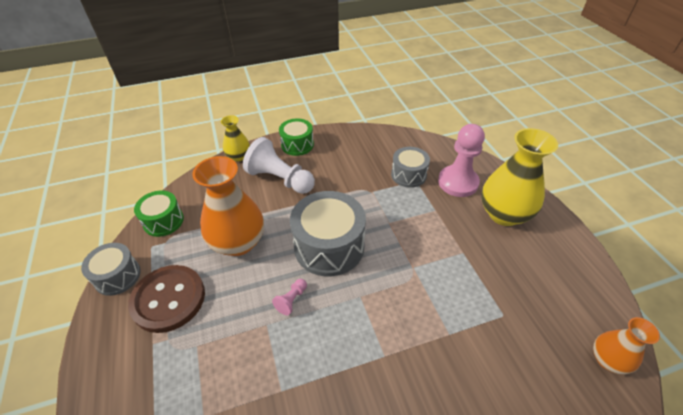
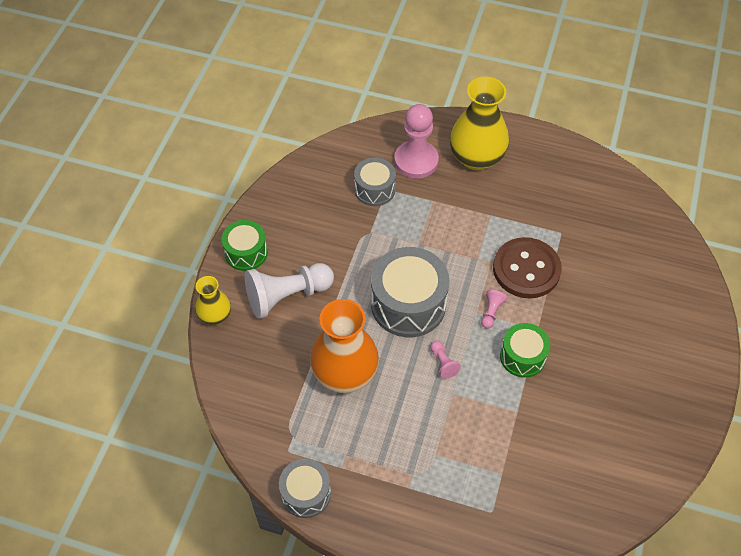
camera: 55 degrees left, 10 degrees up
brown button [128,265,205,333] -> brown button moved to [493,237,562,298]
green drum [134,191,184,237] -> green drum moved to [500,323,550,378]
orange vase [593,317,660,375] -> none
none -> pink pawn [481,290,507,329]

